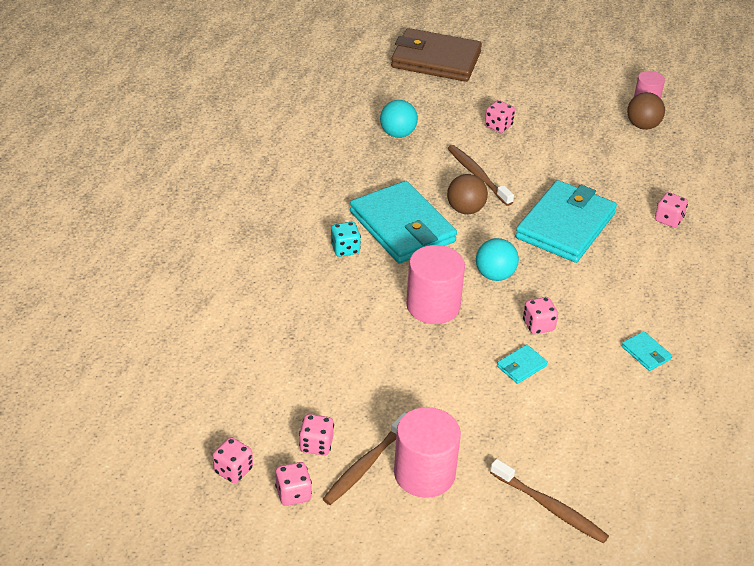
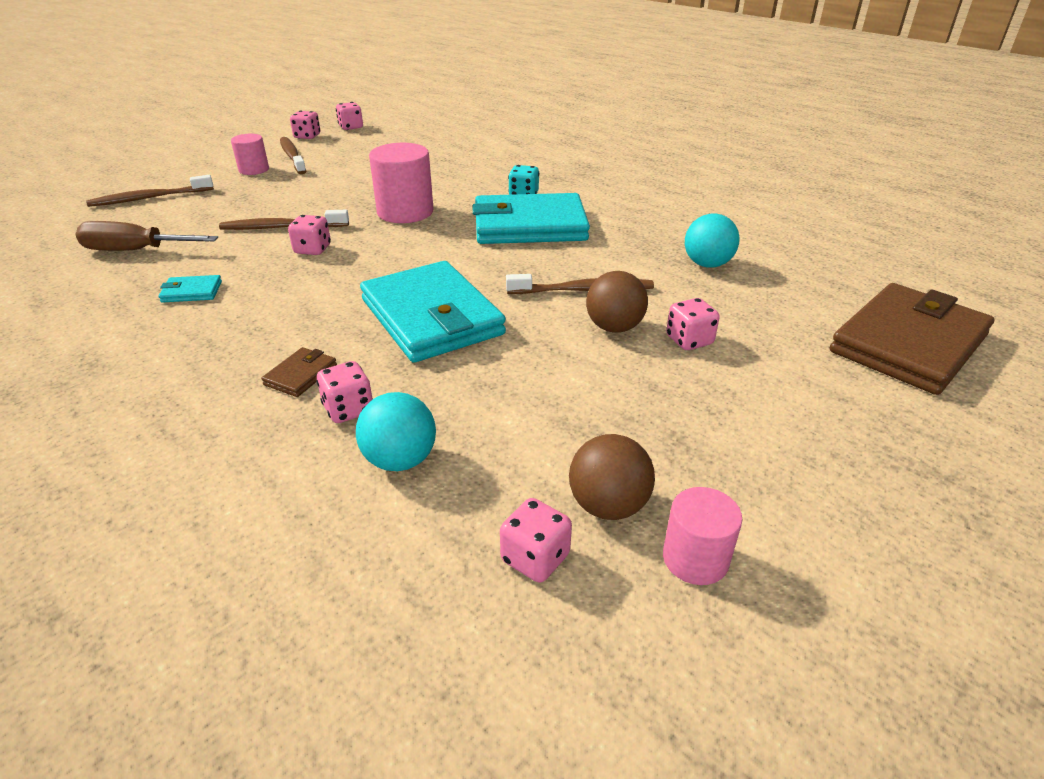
camera: 120 degrees right, 5 degrees down
pink dice [299,414,334,455] -> pink dice moved to [500,498,572,583]
pink cylinder [394,407,461,498] -> pink cylinder [231,134,269,175], size x0.59
brown ball [447,174,488,214] -> brown ball moved to [586,271,648,333]
turquoise ball [476,238,519,281] -> turquoise ball moved to [356,392,436,471]
turquoise wallet [497,344,548,384] -> brown toothbrush [219,210,349,230]
none -> brown screwdriver [75,221,218,251]
none -> brown wallet [261,347,337,397]

